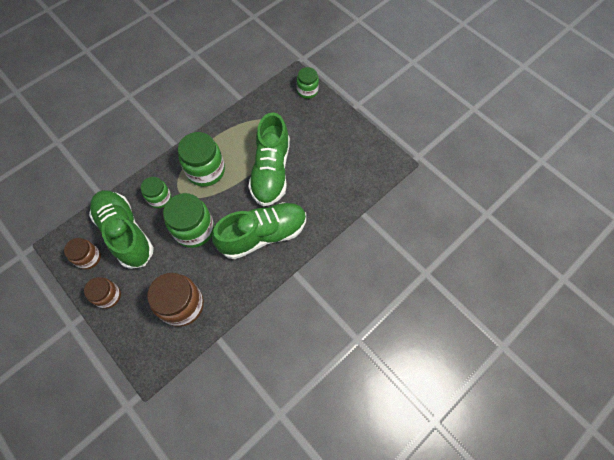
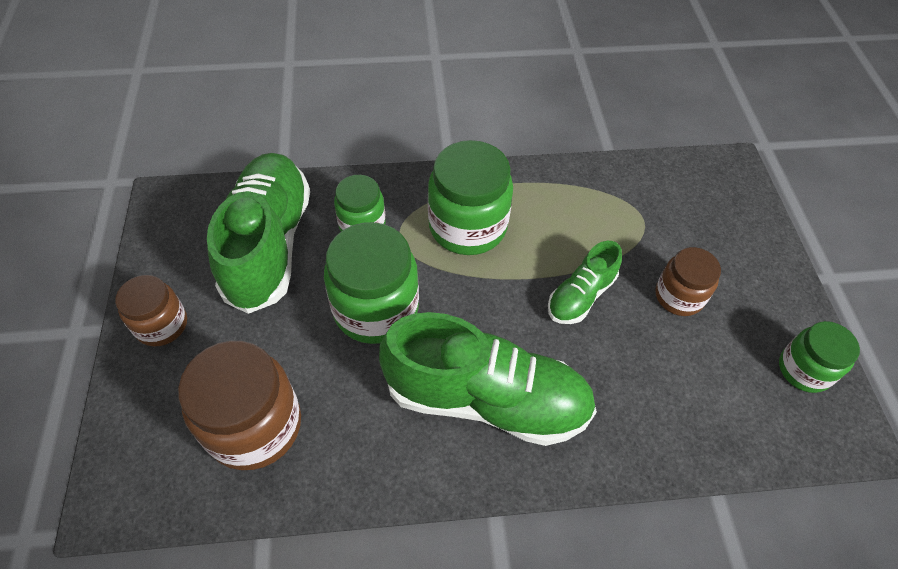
camera: 35 degrees right, 10 degrees down
brown jar [64,238,101,270] -> brown jar moved to [655,247,721,316]
green shoe [248,112,290,206] -> green shoe [548,241,622,324], size x0.51
green jar [297,67,319,99] -> green jar moved to [779,321,860,393]

